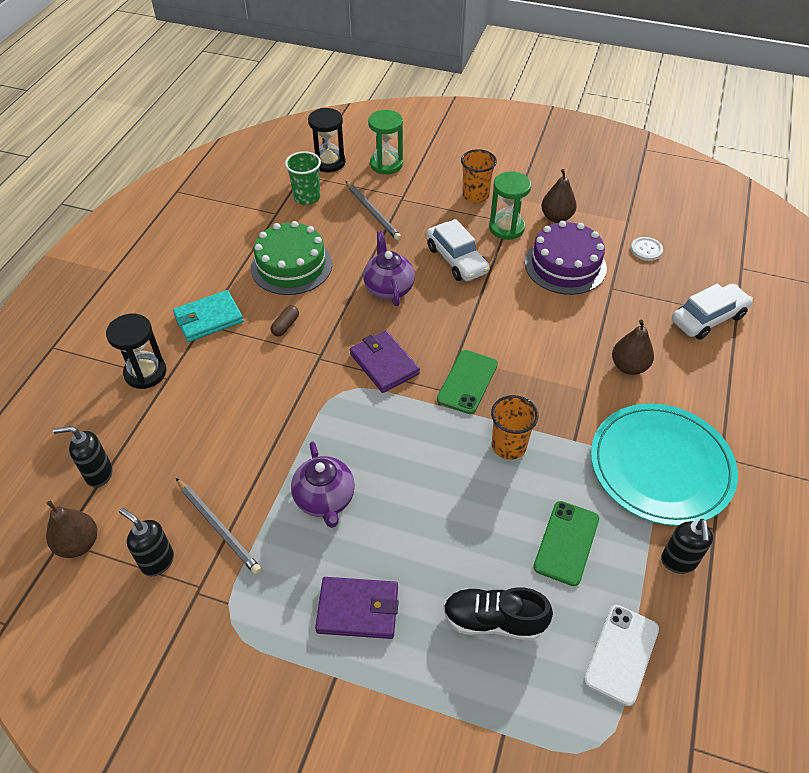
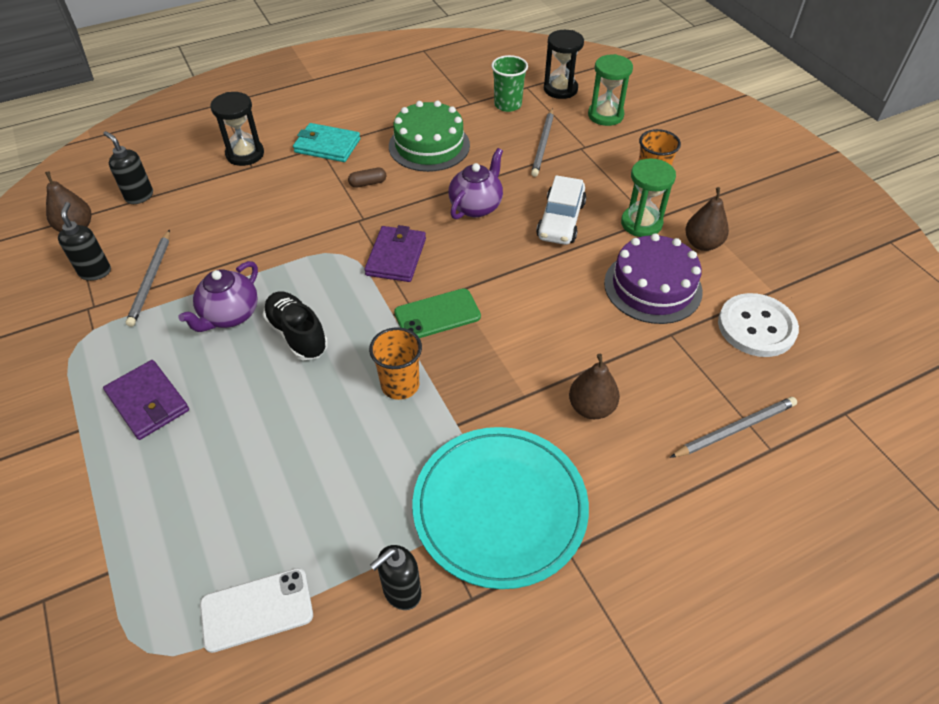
camera: 45 degrees right, 0 degrees up
black shoe [443,587,553,641] -> black shoe moved to [262,291,328,360]
green phone [533,501,599,586] -> none
white button [631,237,663,261] -> white button [718,293,799,357], size x1.91
white car [672,284,753,340] -> grey pencil [670,397,797,458]

